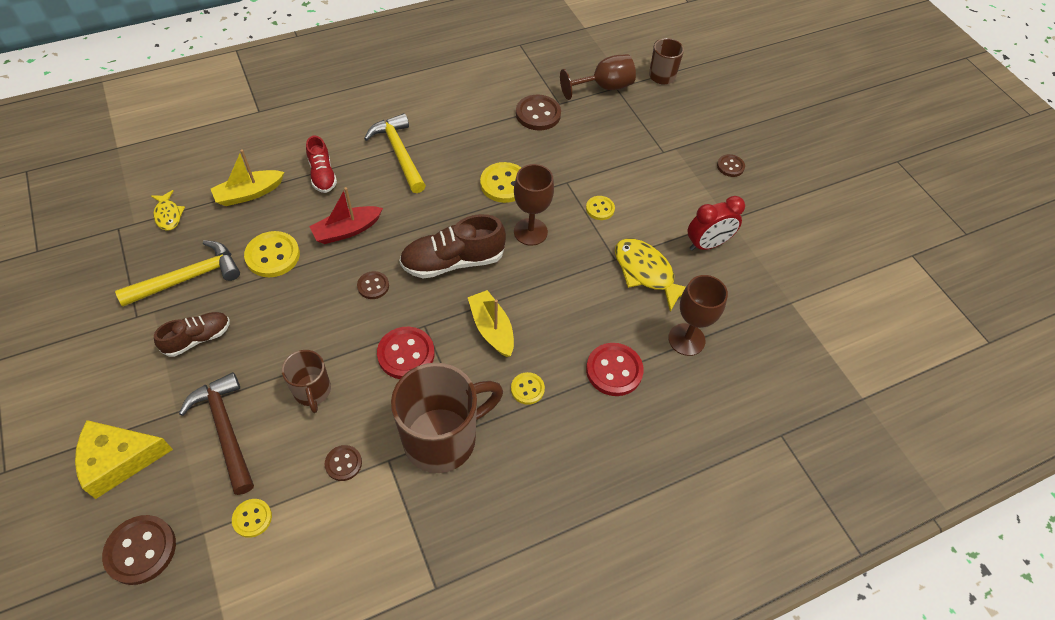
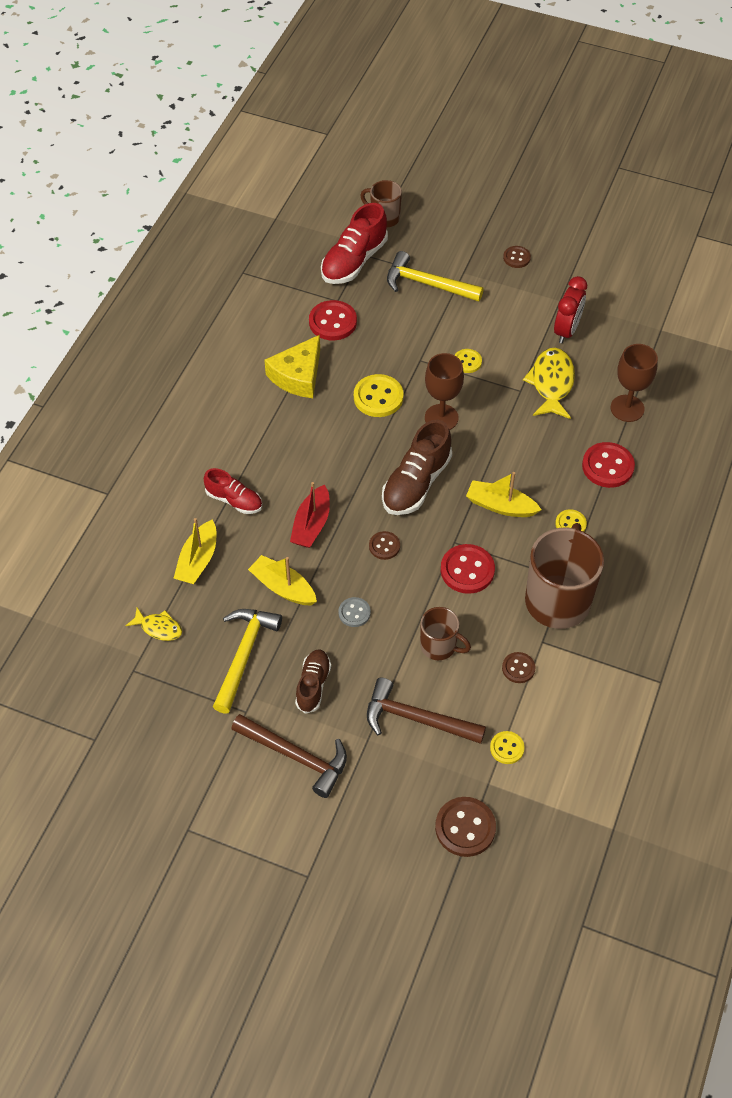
camera: 40 degrees left, 0 degrees up
yellow cheese [75,420,173,499] -> yellow cheese moved to [264,335,320,398]
yellow button [244,231,300,277] -> yellow boat [248,555,317,605]
yellow hammer [364,113,426,193] -> yellow hammer moved to [387,251,484,302]
brown button [516,94,561,131] -> red button [309,300,357,341]
brown goblet [560,54,636,100] -> red shoe [321,203,388,284]
yellow fish [615,238,686,312] -> yellow fish turned 90 degrees clockwise [523,348,575,419]
none -> brown hammer [231,714,347,798]
none -> grey button [338,597,371,627]

